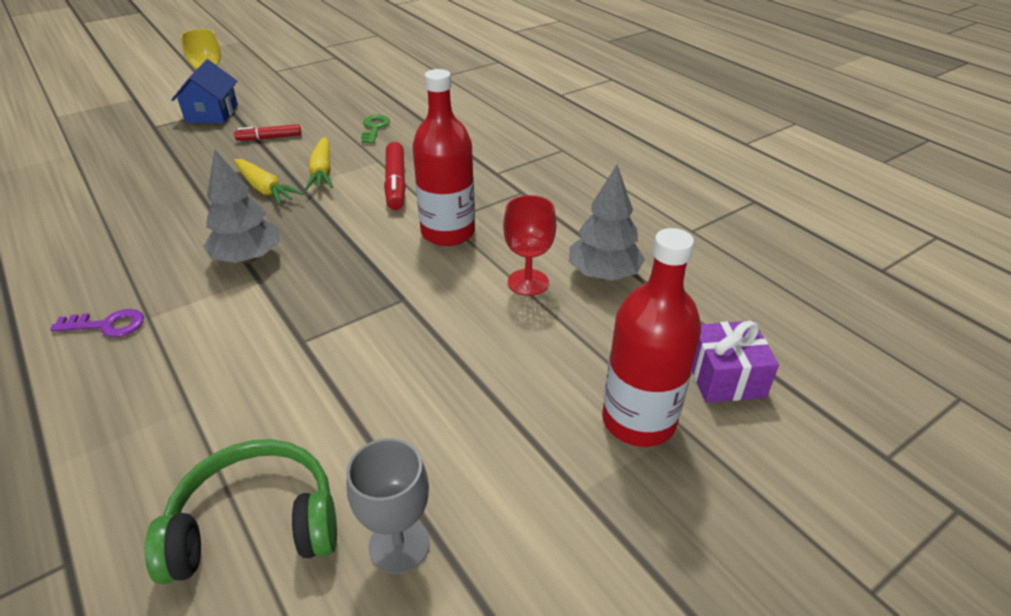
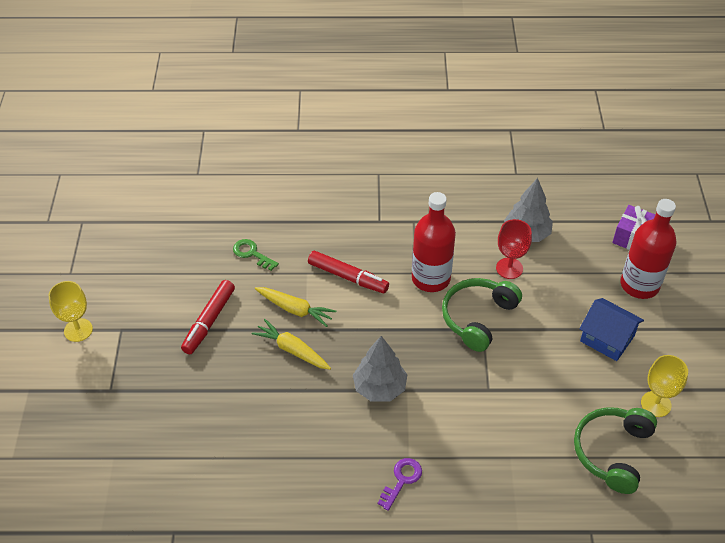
camera: 55 degrees left, 10 degrees up
blue house [171,59,238,123] -> blue house moved to [579,298,644,361]
red marker [234,124,301,141] -> red marker [181,280,235,354], size x1.54
yellow carrot [234,159,303,205] -> yellow carrot turned 135 degrees counterclockwise [252,319,331,370]
grey goblet [347,438,430,574] -> yellow goblet [641,355,688,417]
none -> green headphones [442,278,522,352]

